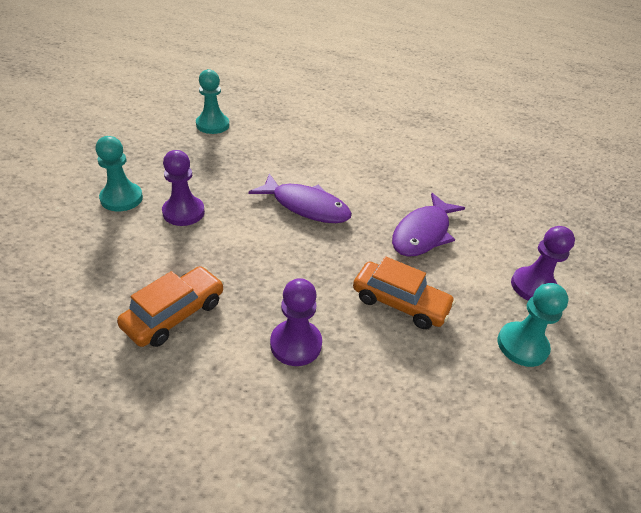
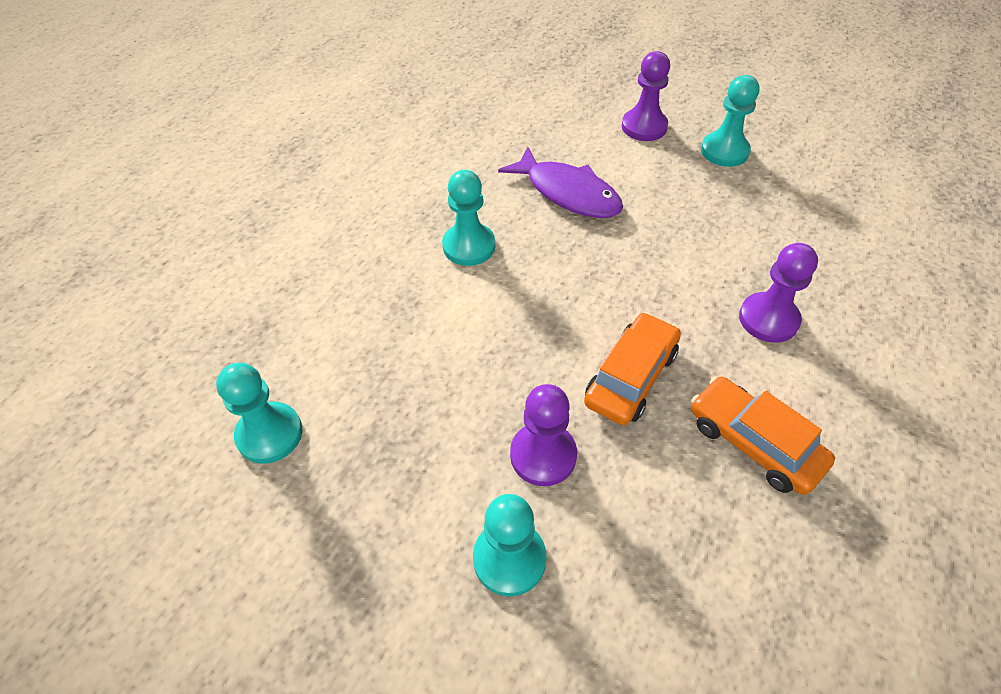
camera: 80 degrees left, 10 degrees up
purple fish [248,174,352,223] -> none
orange car [353,256,456,329] -> orange car moved to [584,312,681,425]
none -> turquoise pawn [442,170,495,266]

